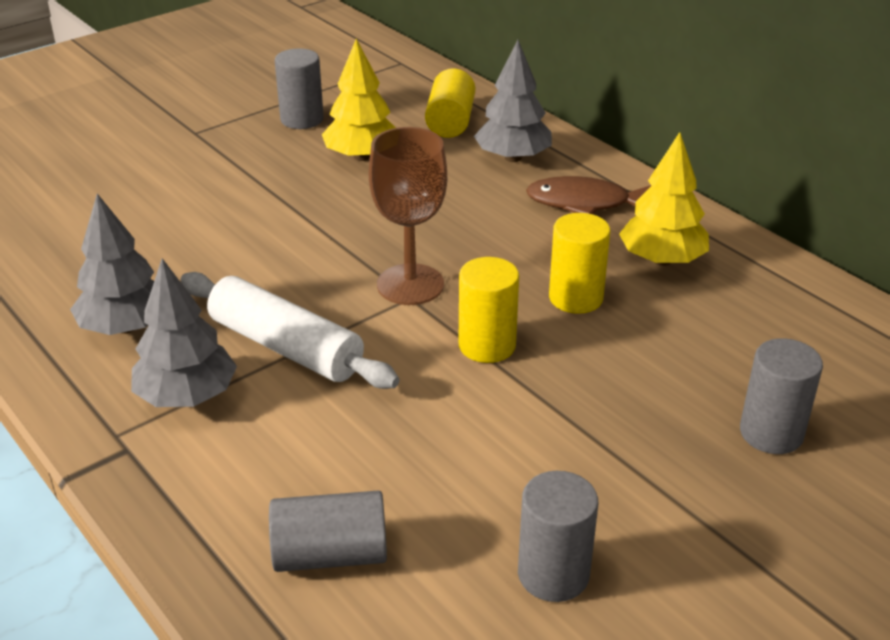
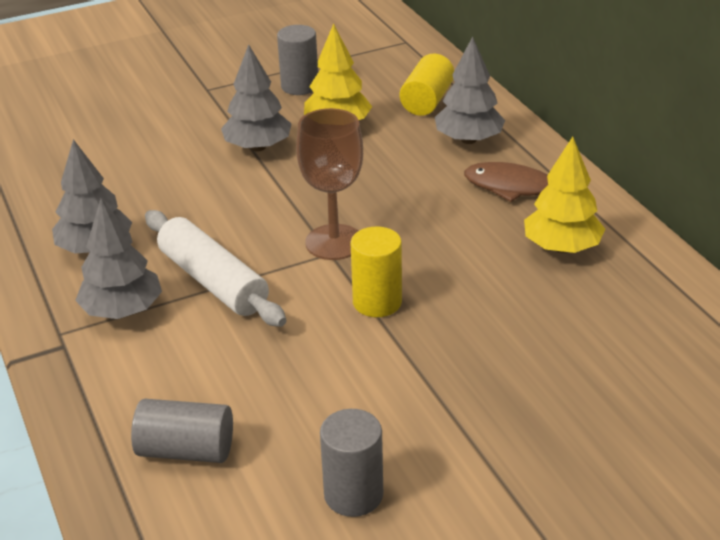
camera: 15 degrees right, 0 degrees up
yellow cylinder [549,213,610,314] -> none
grey cylinder [740,338,823,454] -> none
none -> grey tree [221,44,291,151]

